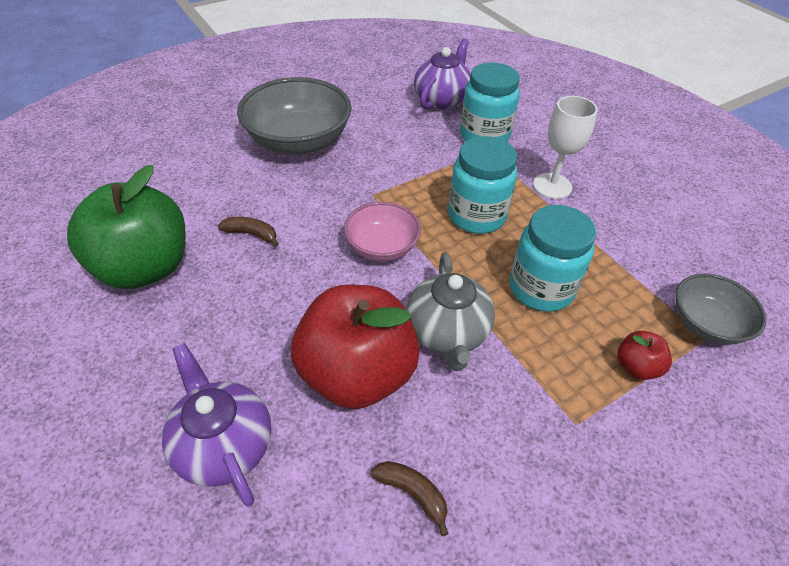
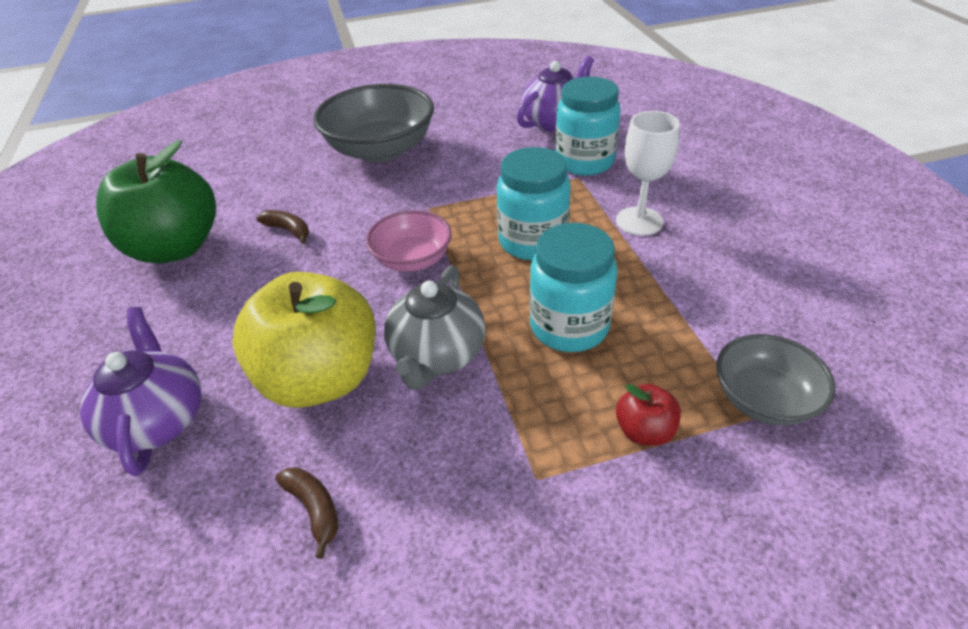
camera: 20 degrees right, 5 degrees down
red apple [291,285,420,409] -> yellow apple [232,272,375,408]

